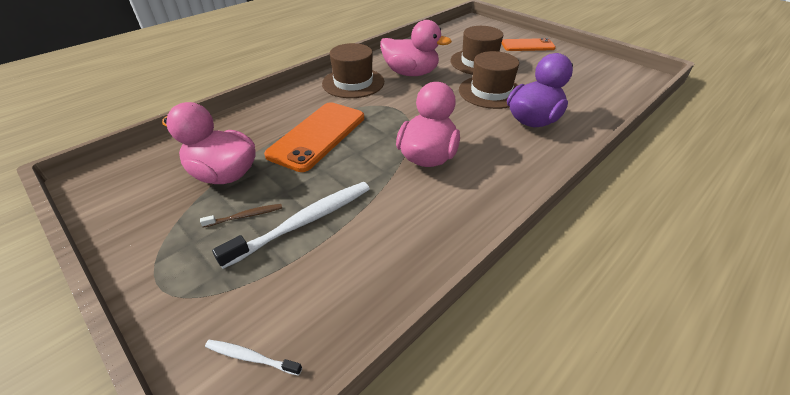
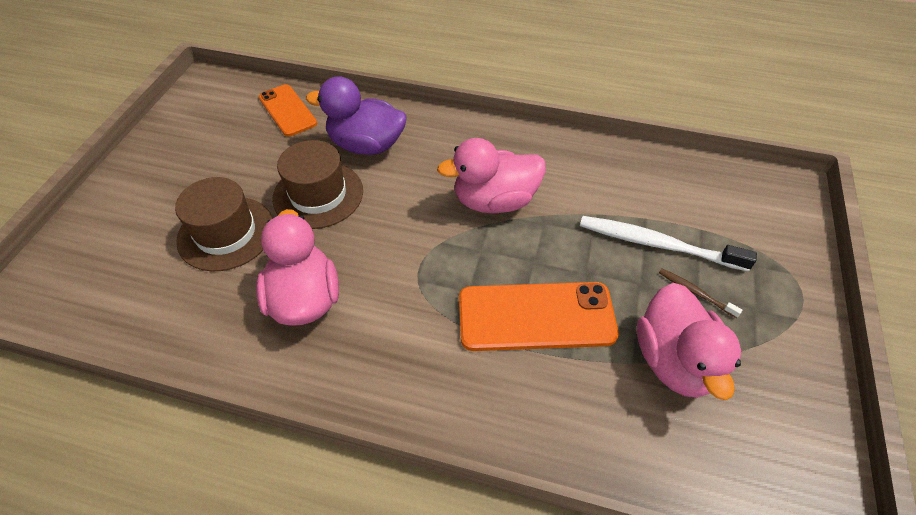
camera: 120 degrees left, 10 degrees up
white toothbrush [205,340,302,376] -> none
brown hat [322,43,384,98] -> none
orange phone [501,38,556,51] -> orange phone moved to [259,84,317,137]

